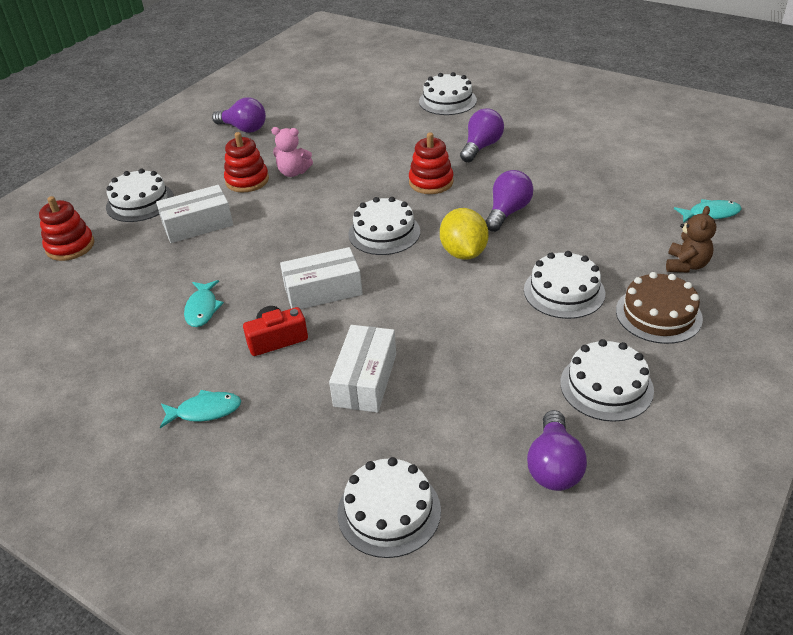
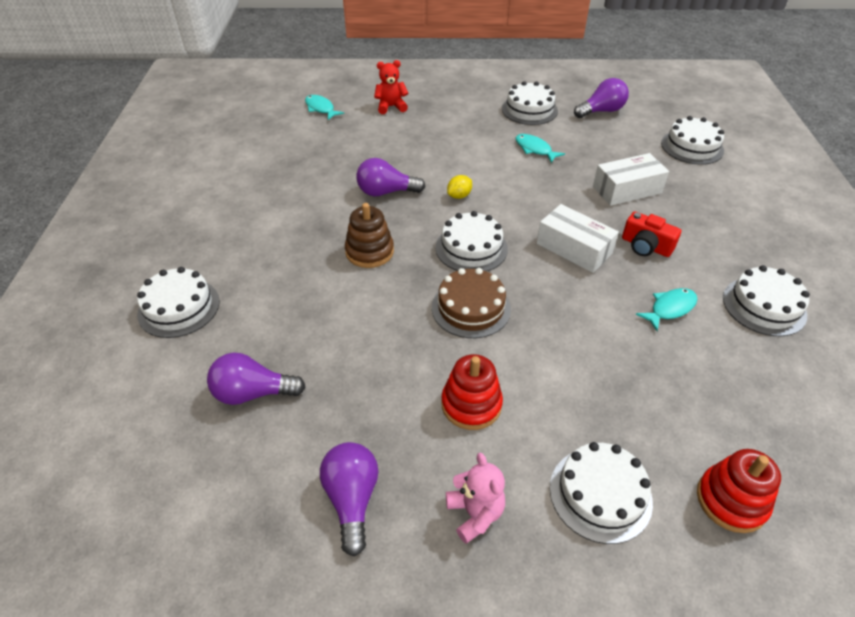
camera: 125 degrees left, 5 degrees up
white box [156,185,233,243] -> none
turquoise fish [160,390,241,428] -> turquoise fish moved to [516,134,565,163]
pink teddy bear [271,127,313,177] -> pink teddy bear moved to [446,453,505,544]
red stacking toy [409,132,454,194] -> brown stacking toy [345,203,394,268]
yellow lemon [440,208,489,260] -> yellow lemon [447,175,472,199], size x0.54
purple light bulb [460,108,504,162] -> purple light bulb moved to [207,353,306,405]
white cake [524,251,605,319] -> white cake moved to [723,265,810,336]
brown cake [616,272,703,344] -> brown cake moved to [432,268,511,338]
brown teddy bear [666,206,716,273] -> red teddy bear [374,60,408,114]

